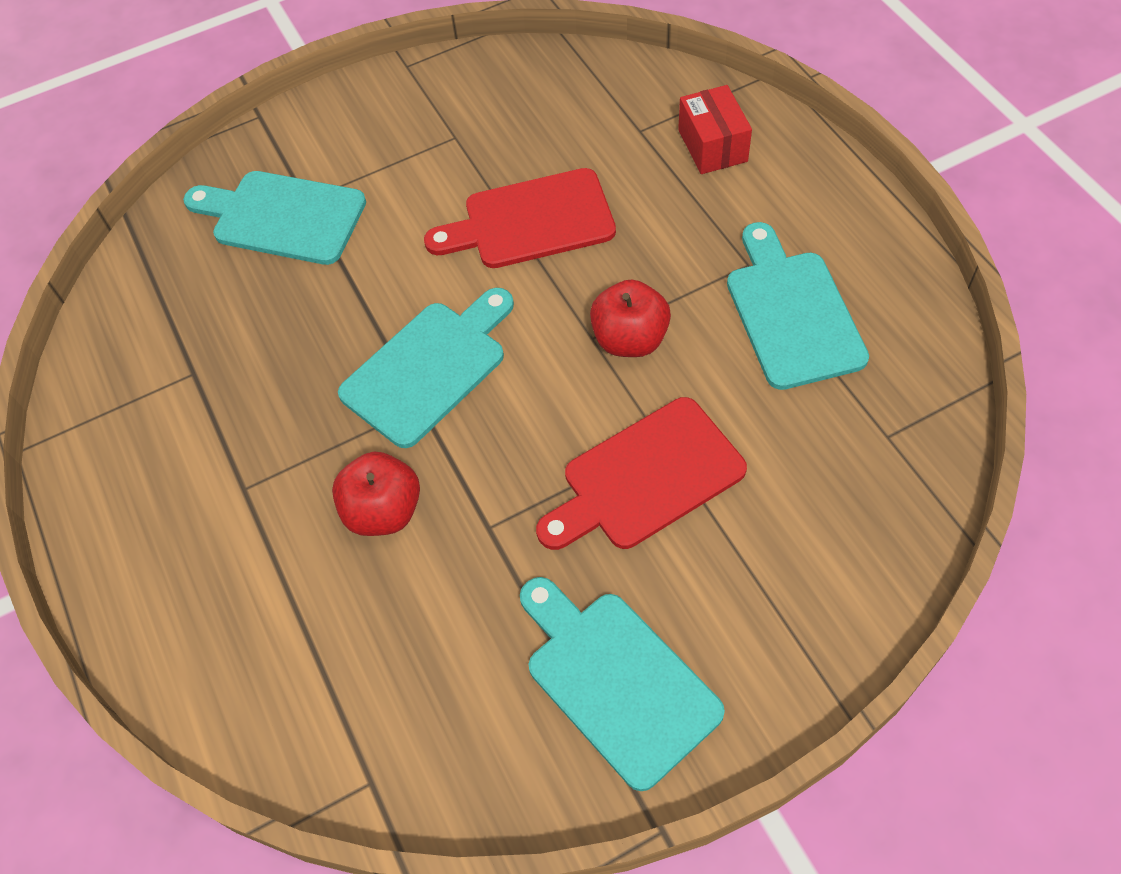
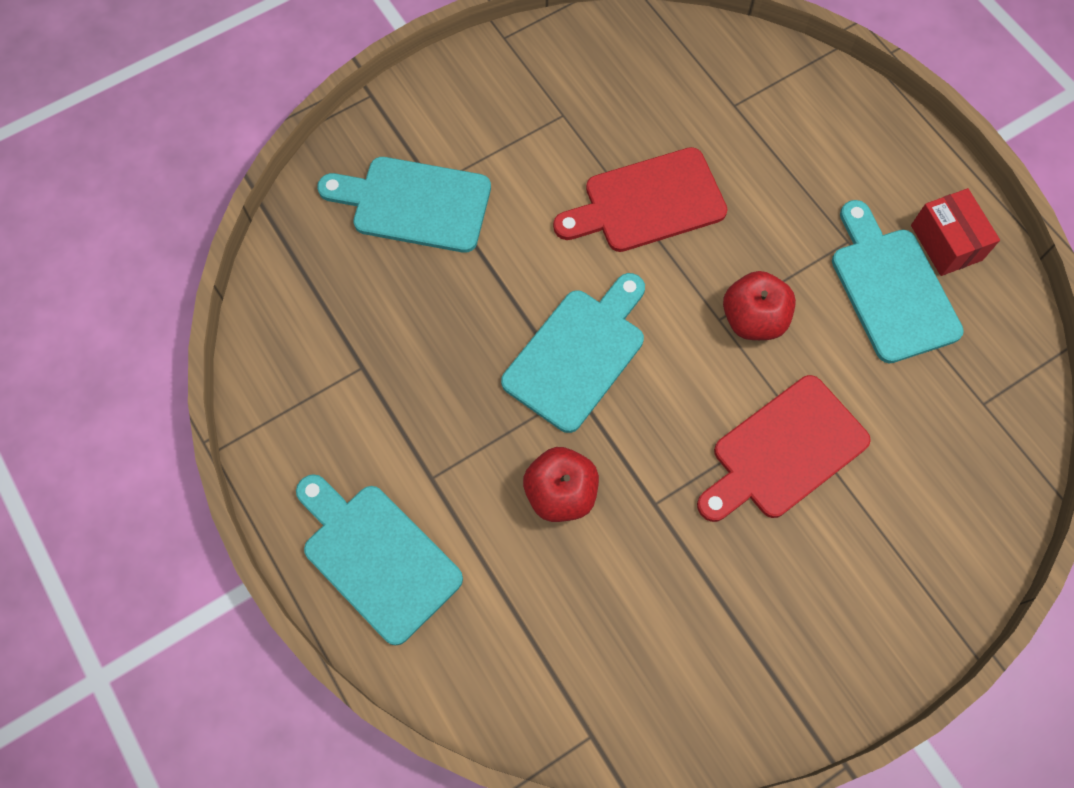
camera: 10 degrees left, 10 degrees up
turquoise cutting board [520,577,725,791] -> turquoise cutting board moved to [296,474,463,645]
red box [678,85,752,174] -> red box moved to [911,188,1000,276]

